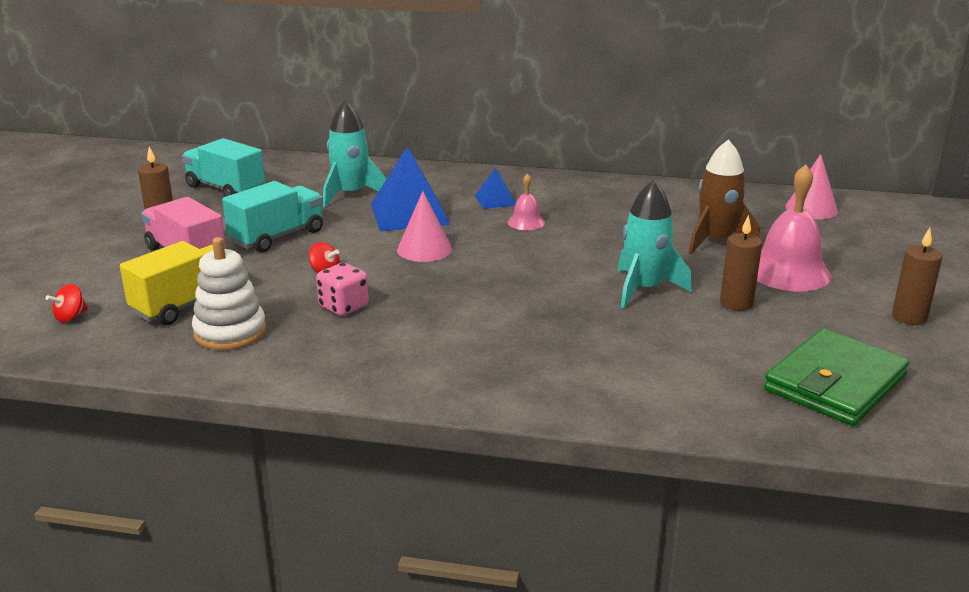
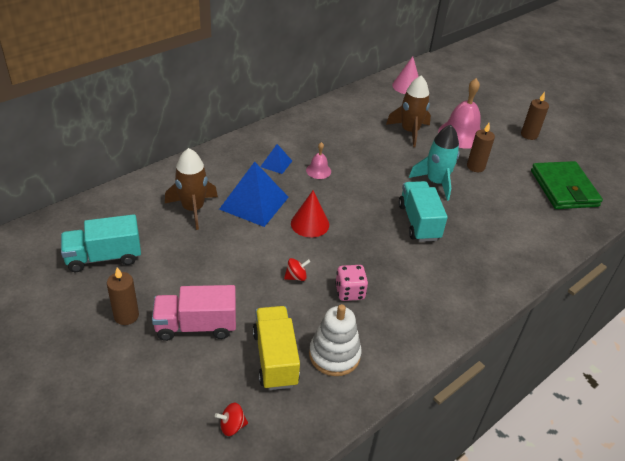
camera: 55 degrees left, 15 degrees up
red spinning top [45,284,88,322] -> red spinning top turned 90 degrees clockwise [215,403,248,436]
turquoise truck [222,181,323,253] -> turquoise truck moved to [399,181,448,242]
turquoise rocket [323,101,386,207] -> brown rocket [165,148,218,230]
pink cone [397,191,452,262] -> red cone [291,190,329,238]

